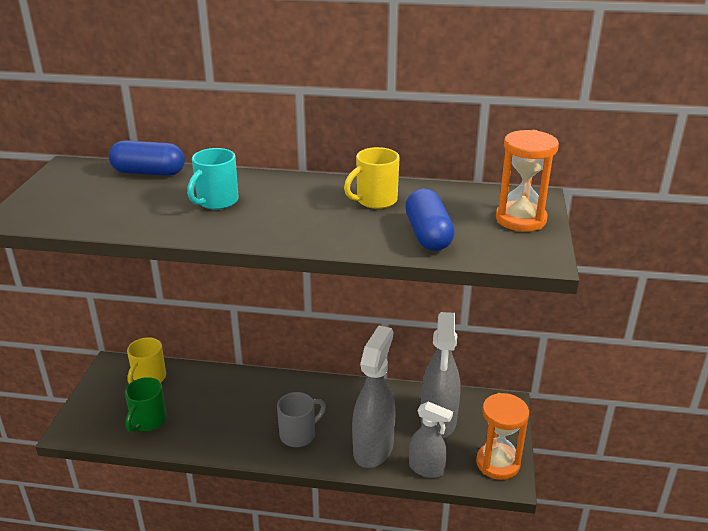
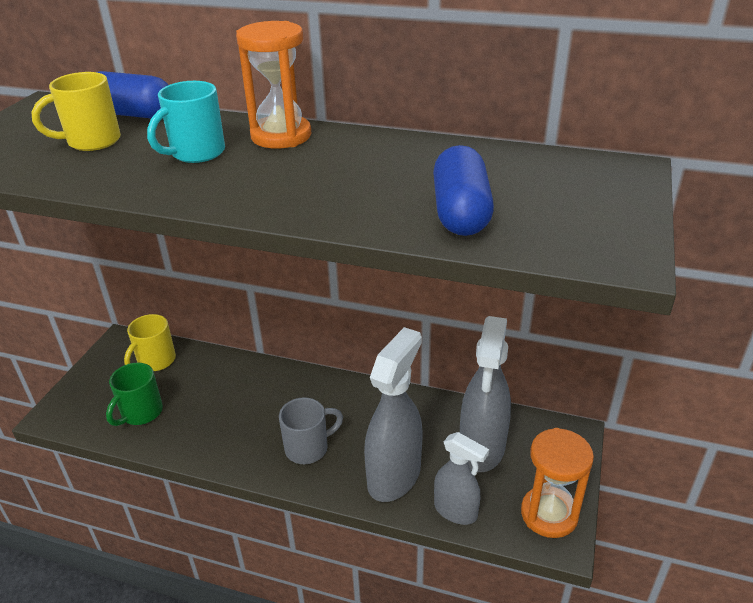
camera: 10 degrees right, 5 degrees up
yellow mug [344,147,400,209] -> yellow mug moved to [31,72,121,151]
orange hourglass [496,130,559,232] -> orange hourglass moved to [236,21,311,149]

